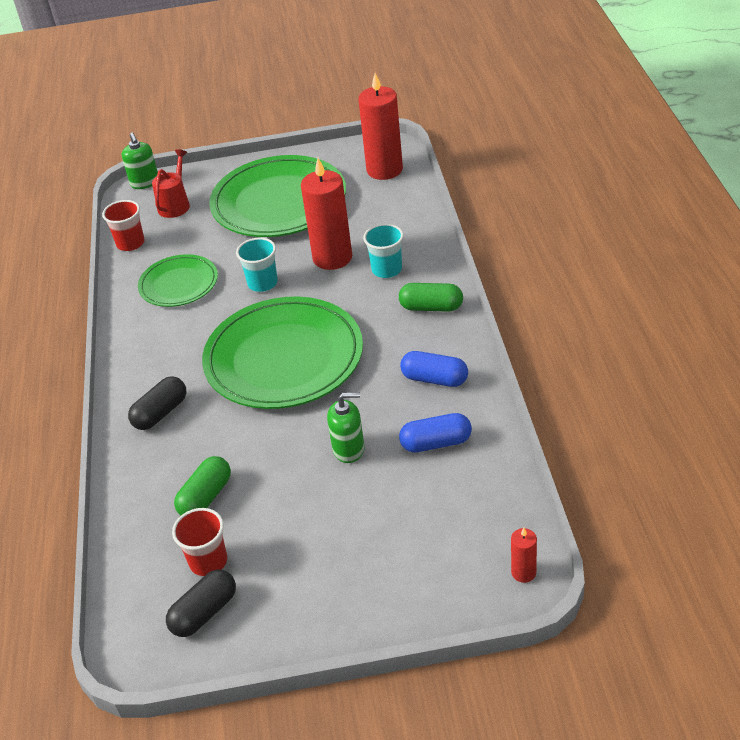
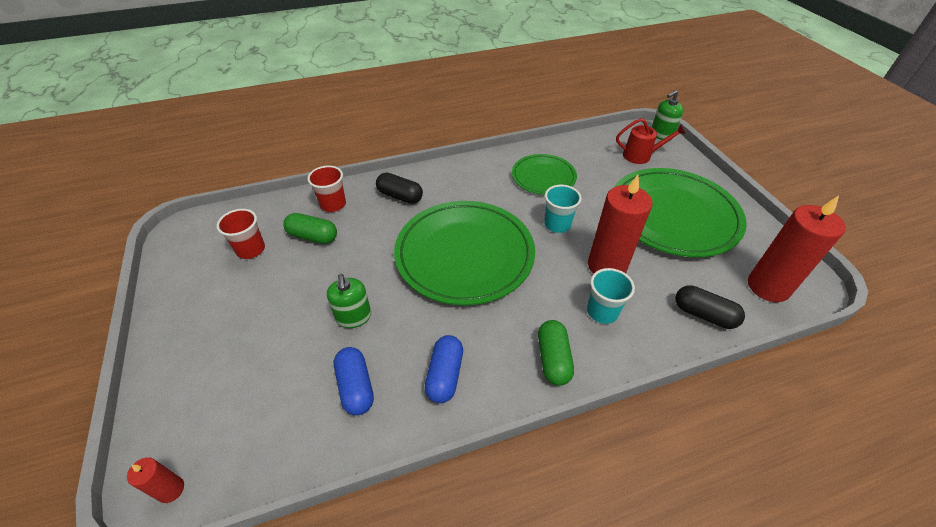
camera: 75 degrees right, 5 degrees up
red cup [102,200,145,251] -> red cup moved to [307,165,346,212]
black capsule [166,569,236,637] -> black capsule moved to [675,285,745,329]

